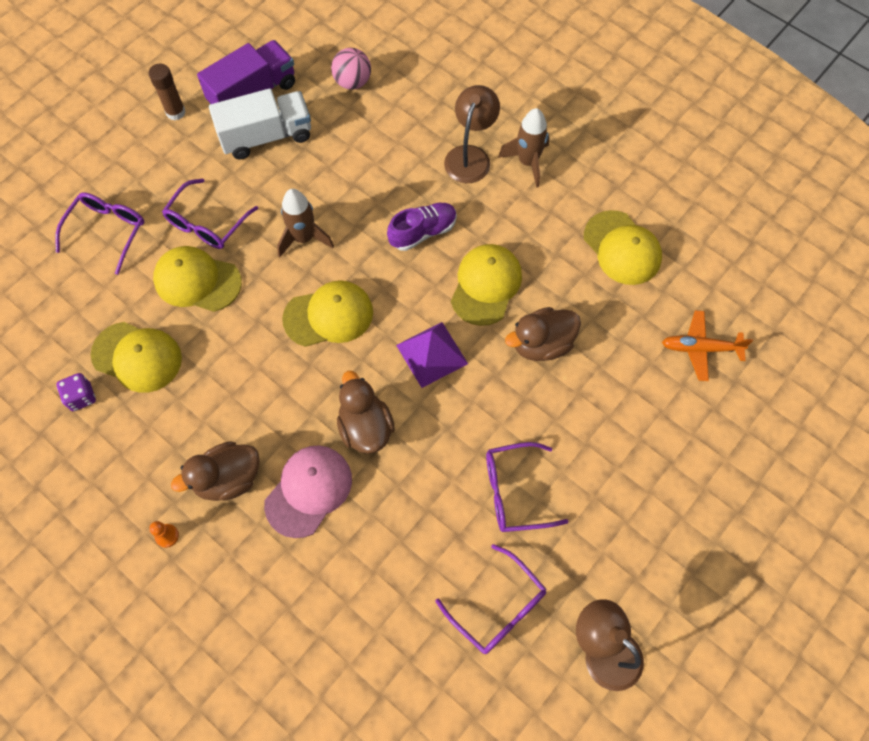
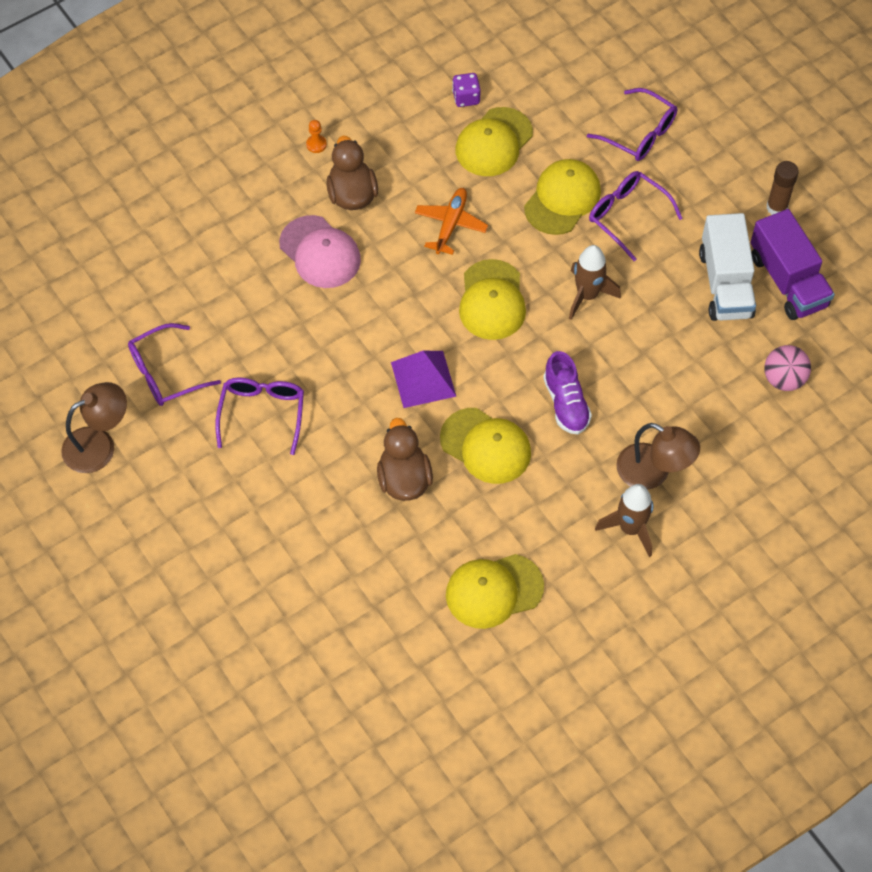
camera: 105 degrees right, 5 degrees down
brown duck [337,371,395,454] -> none
orange plane [662,310,753,381] -> orange plane moved to [415,188,488,255]

